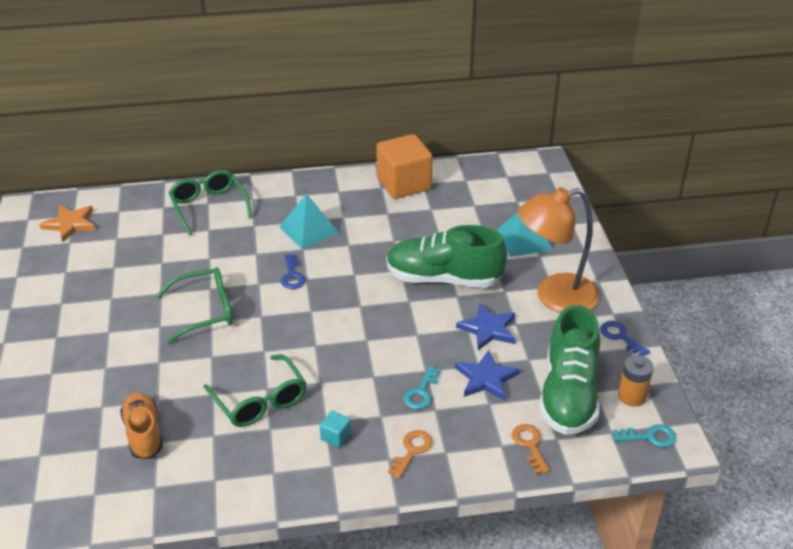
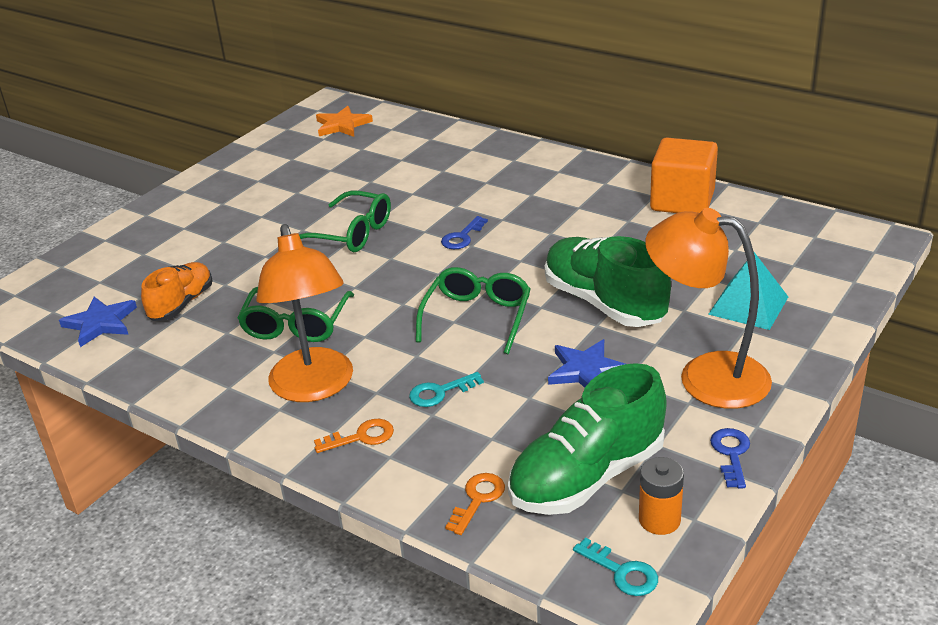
camera: 45 degrees right, 5 degrees down
green glasses [169,170,253,236] -> green glasses moved to [416,267,531,354]
turquoise pyramid [279,194,339,249] -> none
turquoise cube [320,411,351,448] -> orange lamp [256,224,353,402]
blue star [455,350,520,401] -> blue star moved to [59,297,137,347]

